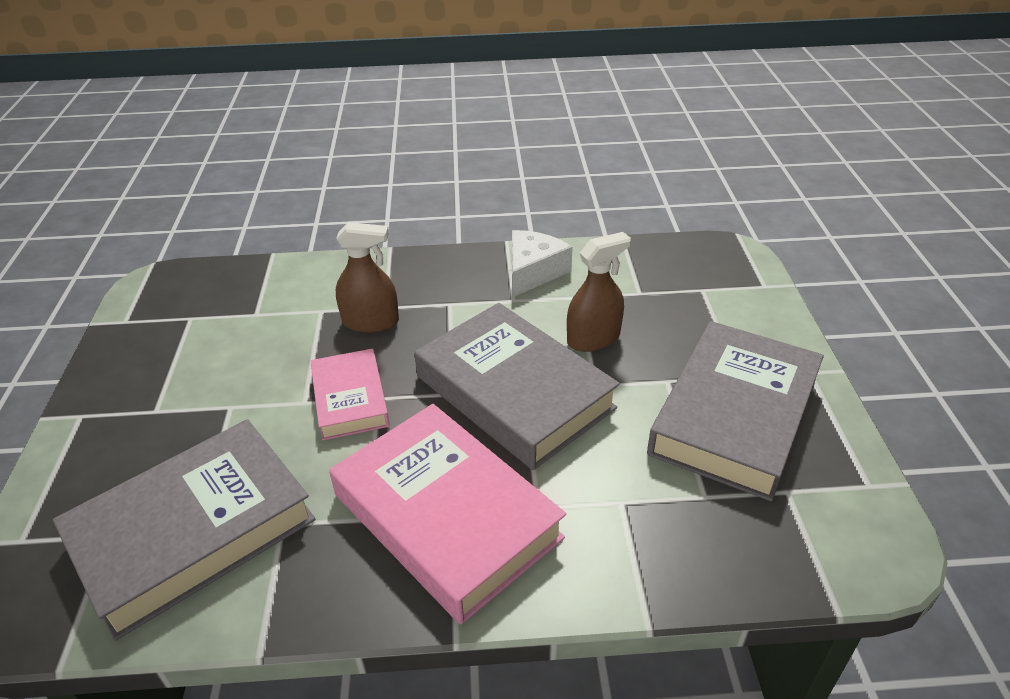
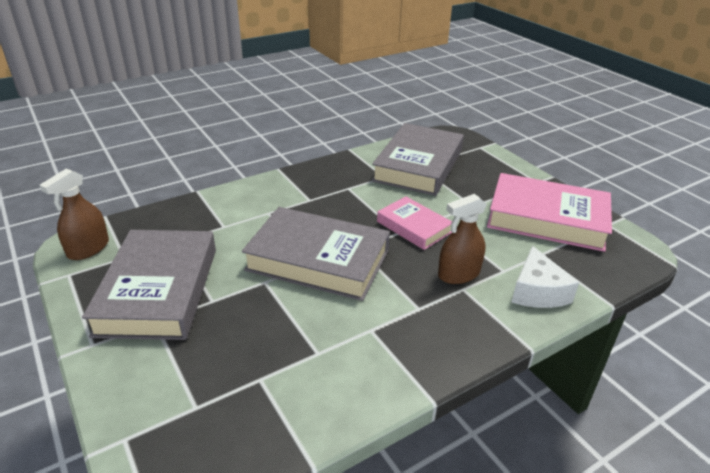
camera: 150 degrees right, 5 degrees down
pink book [329,404,566,624] -> pink book moved to [487,173,612,252]
white cheese [512,230,573,297] -> white cheese moved to [511,246,579,308]
brown spray bottle [567,232,631,352] -> brown spray bottle moved to [40,169,109,260]

